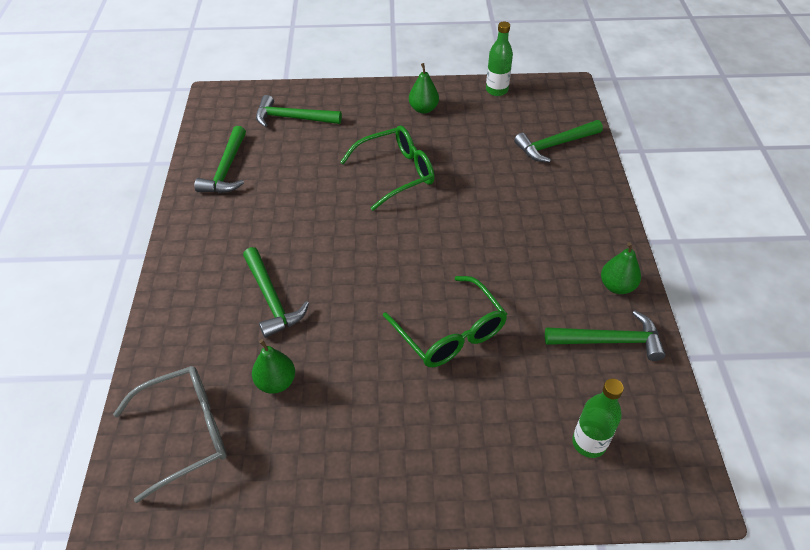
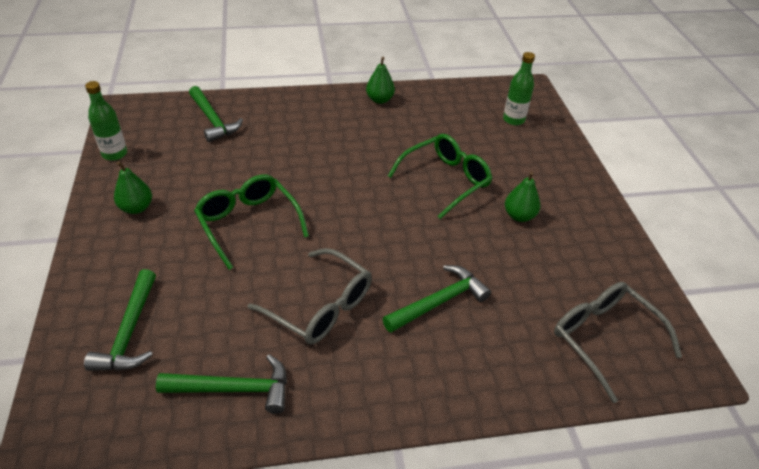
camera: 100 degrees left, 5 degrees down
green pear [252,339,295,394] -> green pear moved to [505,171,541,222]
green hammer [545,311,666,361] -> none
none -> grey glasses [247,248,372,344]

